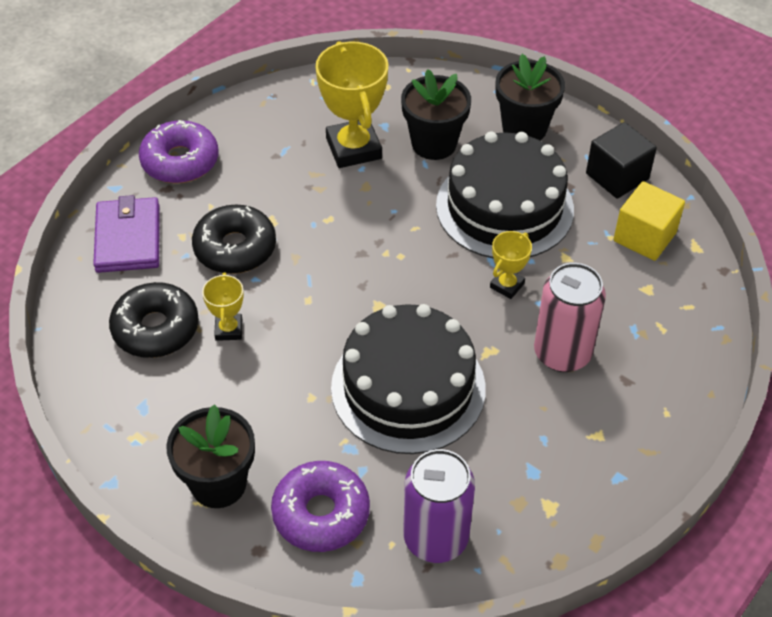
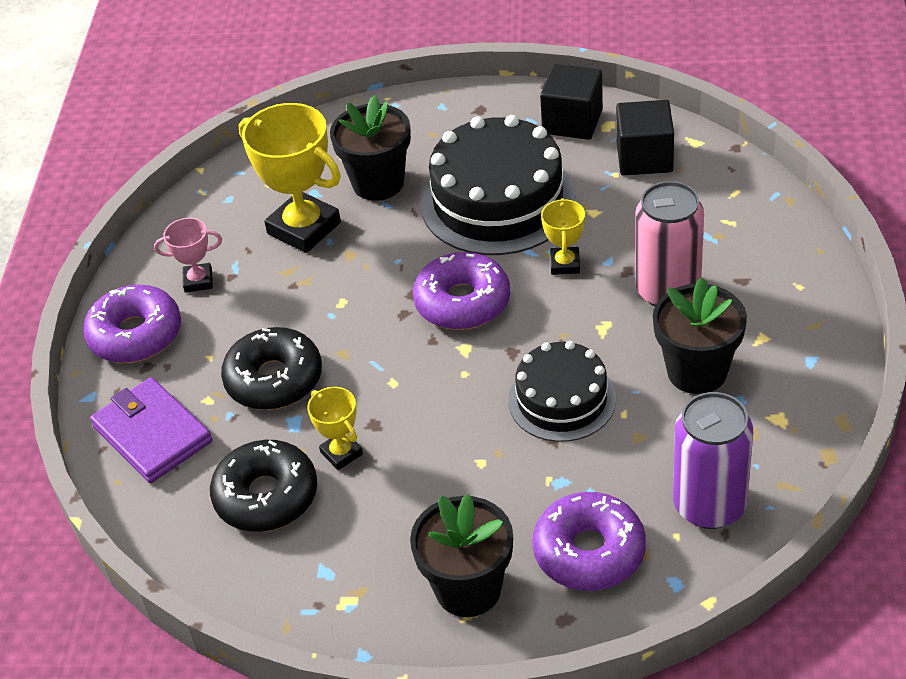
camera: 30 degrees left, 5 degrees down
black cake [331,304,486,454] -> black cake [508,341,616,442], size x0.61
black flower pot [496,54,565,140] -> black flower pot moved to [653,277,747,394]
yellow cube [613,181,685,261] -> black cube [616,100,674,176]
none -> pink trophy [154,218,222,293]
none -> purple donut [413,252,510,330]

